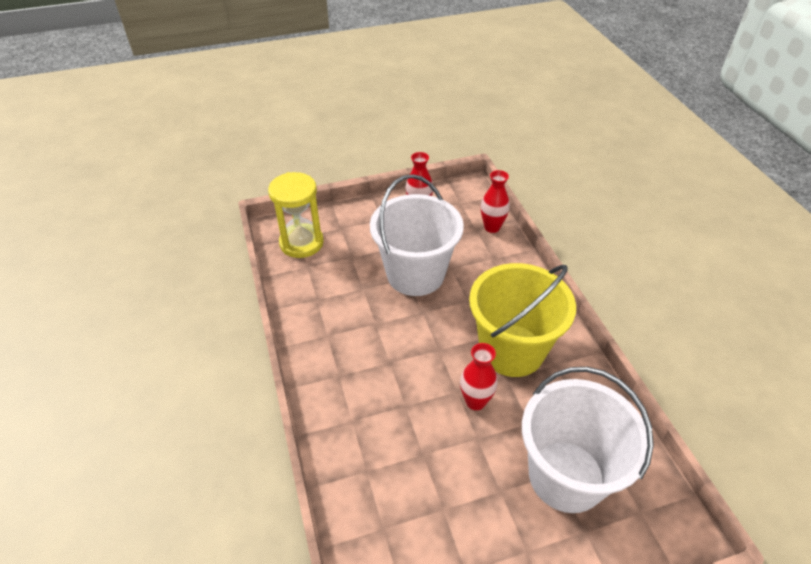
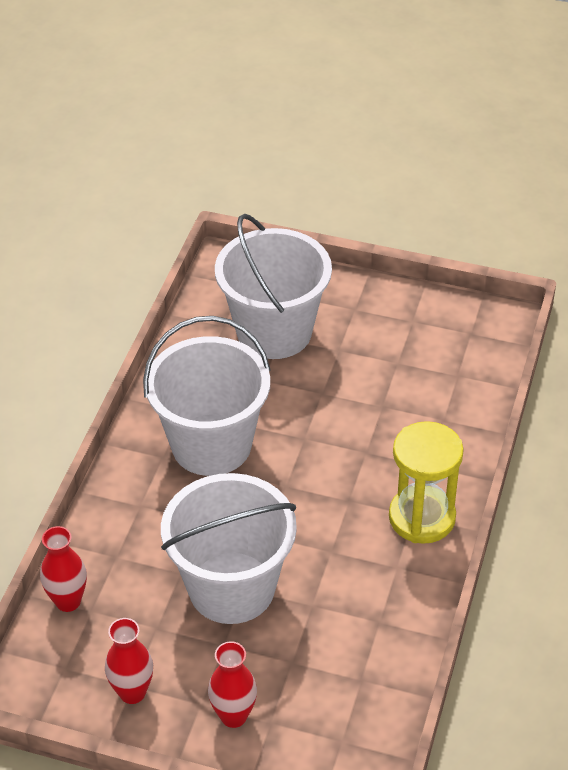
camera: 145 degrees left, 0 degrees up
yellow hourglass [268,172,324,258] -> yellow hourglass moved to [389,421,464,544]
red vase [460,343,498,410] -> red vase moved to [208,641,257,728]
yellow bucket [469,263,576,377] -> white bucket [143,316,271,476]

